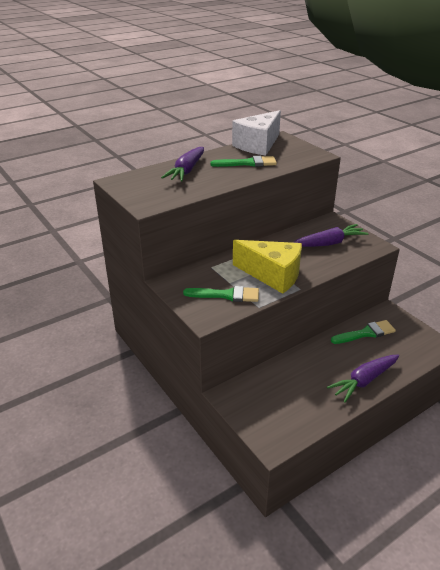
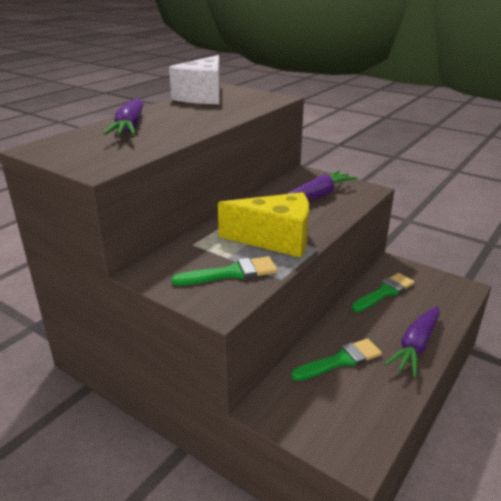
camera: 20 degrees left, 5 degrees down
green brush [210,156,277,167] -> green brush moved to [291,338,382,381]

